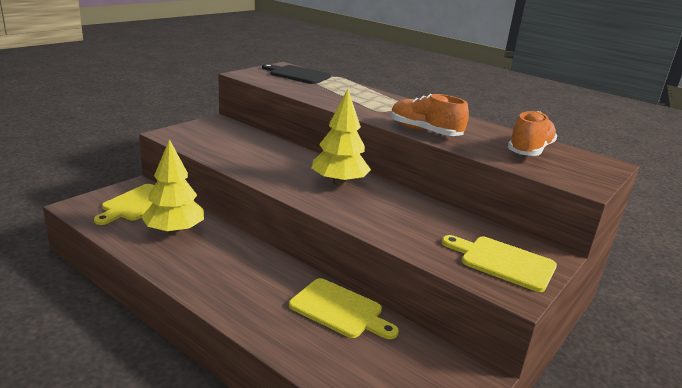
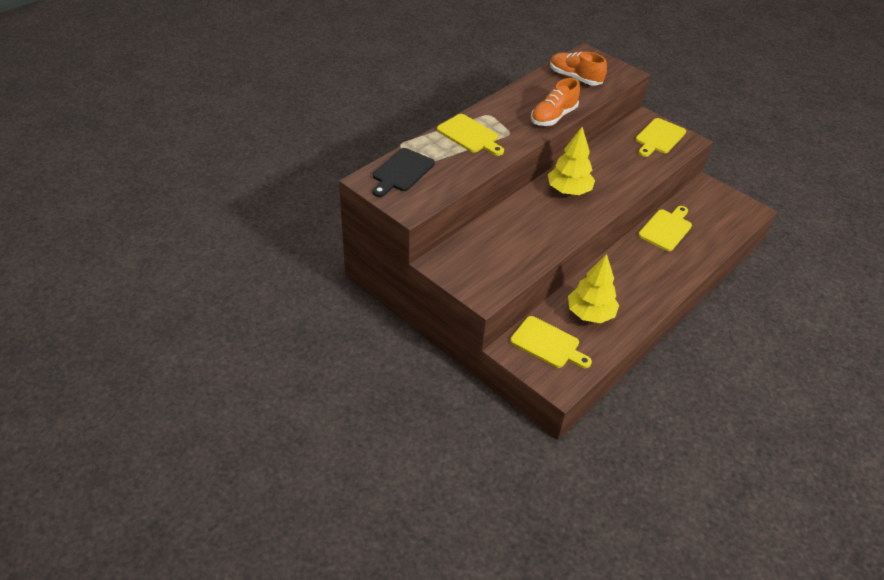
camera: 85 degrees left, 20 degrees up
none -> yellow cutting board [437,114,504,156]

